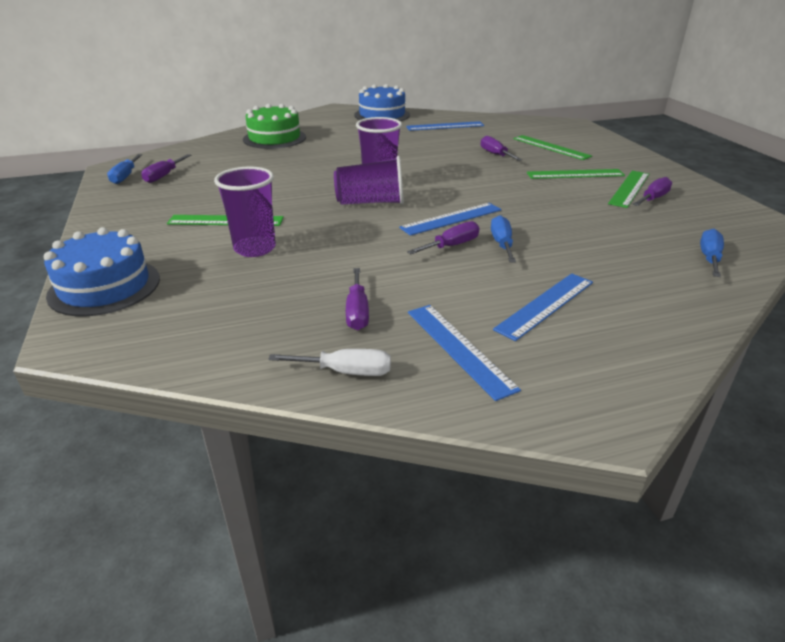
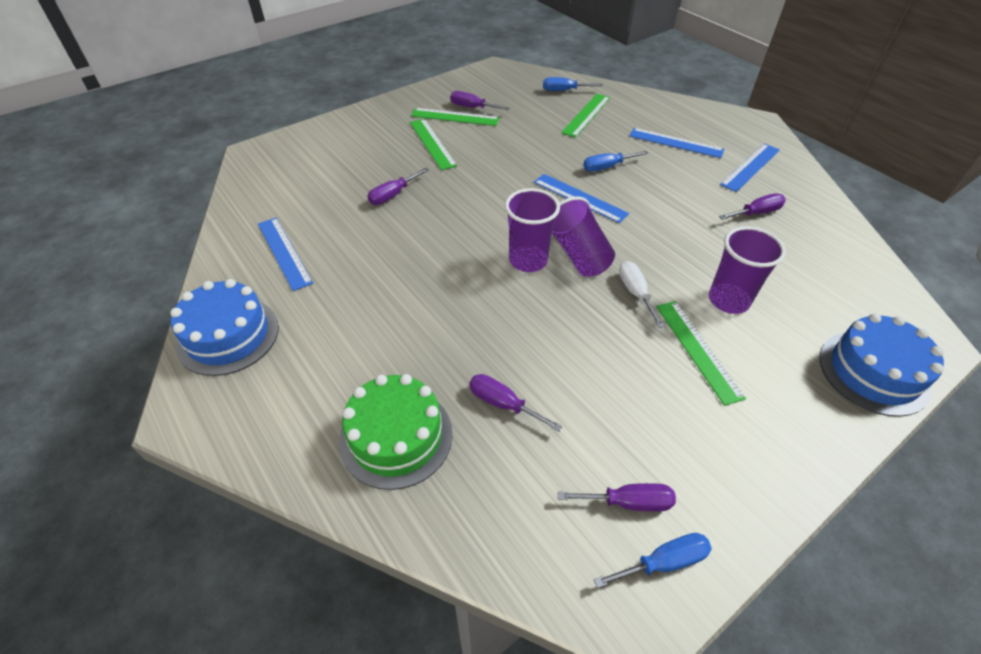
camera: 110 degrees left, 15 degrees up
white screwdriver [268,349,391,376] -> white screwdriver moved to [619,261,665,328]
purple screwdriver [407,221,480,254] -> purple screwdriver moved to [469,374,563,432]
green ruler [513,135,592,160] -> green ruler moved to [561,94,610,138]

